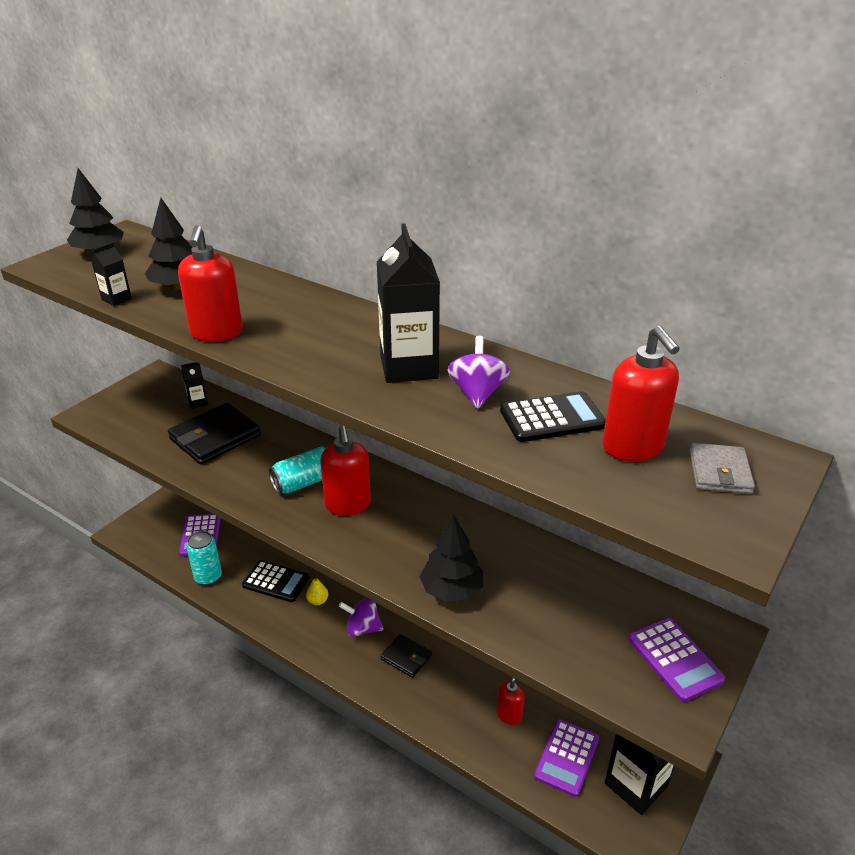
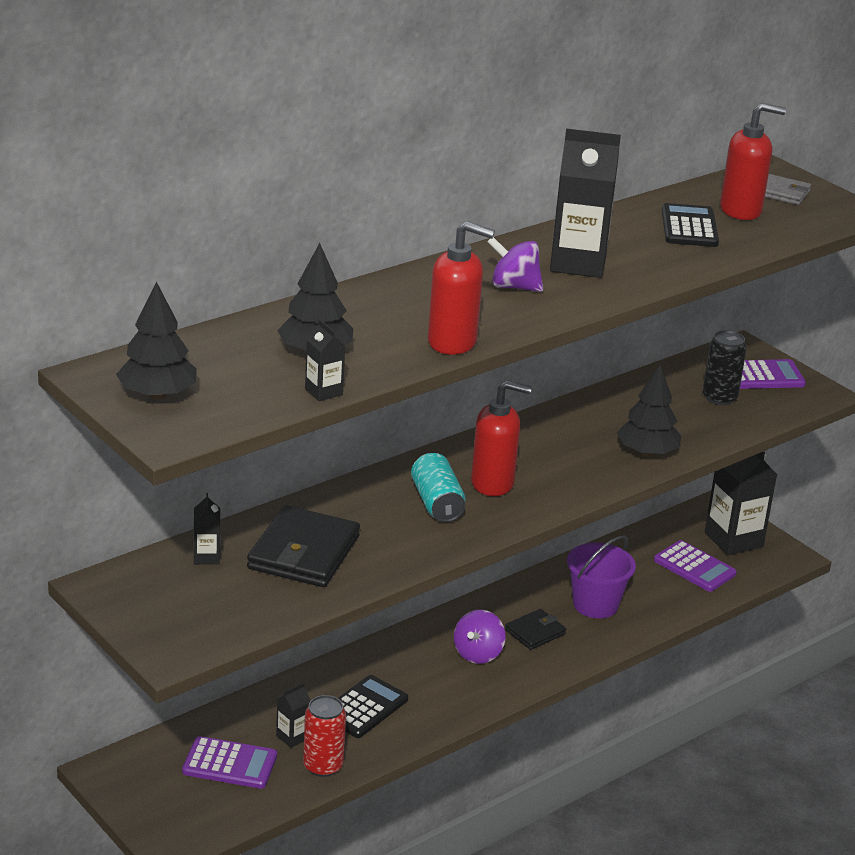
camera: 75 degrees left, 5 degrees down
black wallet [168,402,261,465] -> black wallet turned 45 degrees clockwise [247,505,360,587]
turquoise can [186,531,222,585] -> red can [303,695,346,777]
yellow pear [306,574,328,605] -> none
purple spinning top [448,336,510,409] -> purple spinning top moved to [487,237,543,292]
red soap dispenser [497,677,525,725] -> none
none -> black carton [276,682,311,748]
none -> purple bucket [567,535,636,618]
none -> black can [702,330,747,405]

